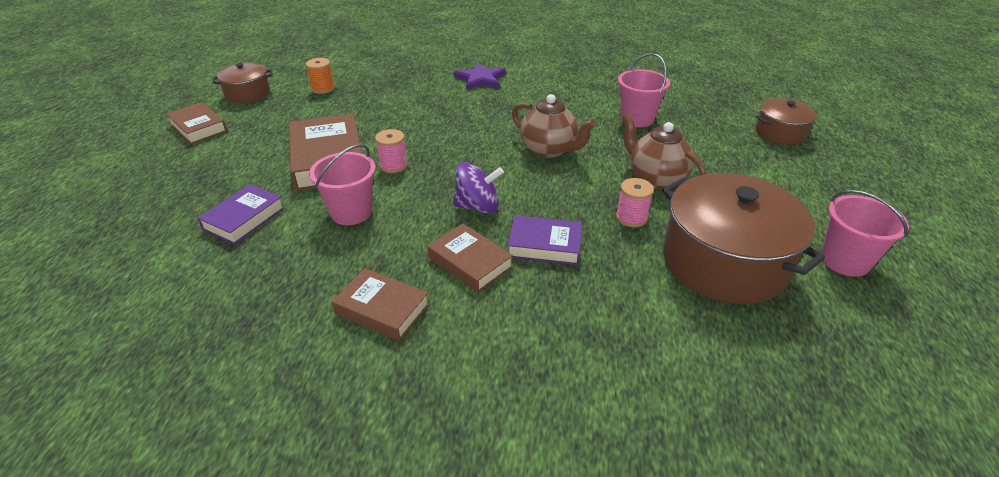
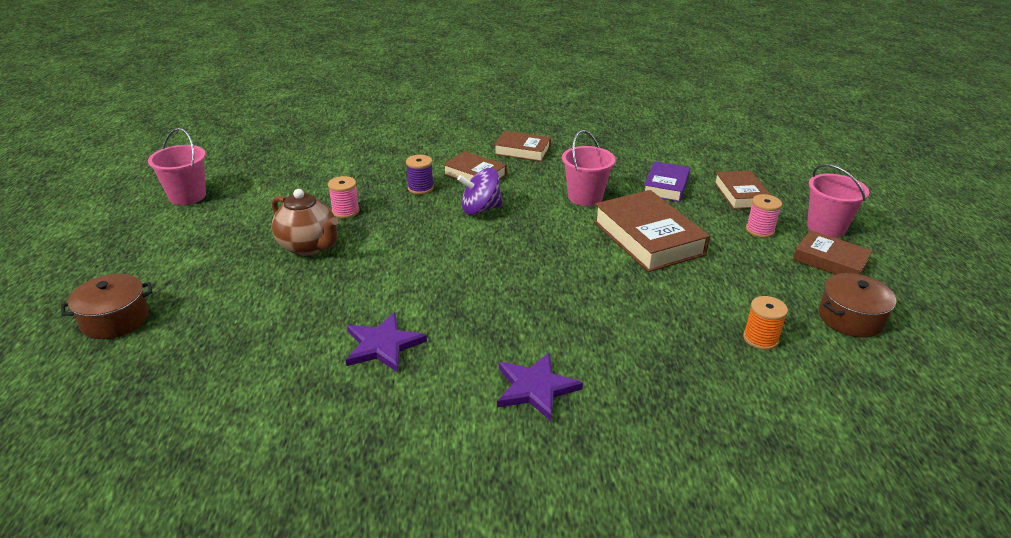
camera: 170 degrees right, 5 degrees down
pink spool [375,129,408,173] -> pink spool moved to [746,194,782,238]
purple book [507,215,582,265] -> purple spool [406,155,434,194]
brown teapot [512,94,596,158] -> none
pink bucket [618,53,670,127] -> pink bucket moved to [807,164,869,238]
brown pot [662,173,825,304] -> none
none -> purple star [346,312,427,372]
none -> brown book [714,170,771,209]

